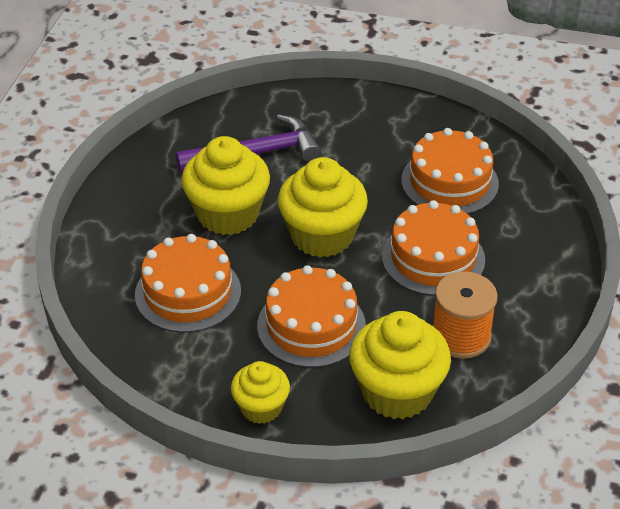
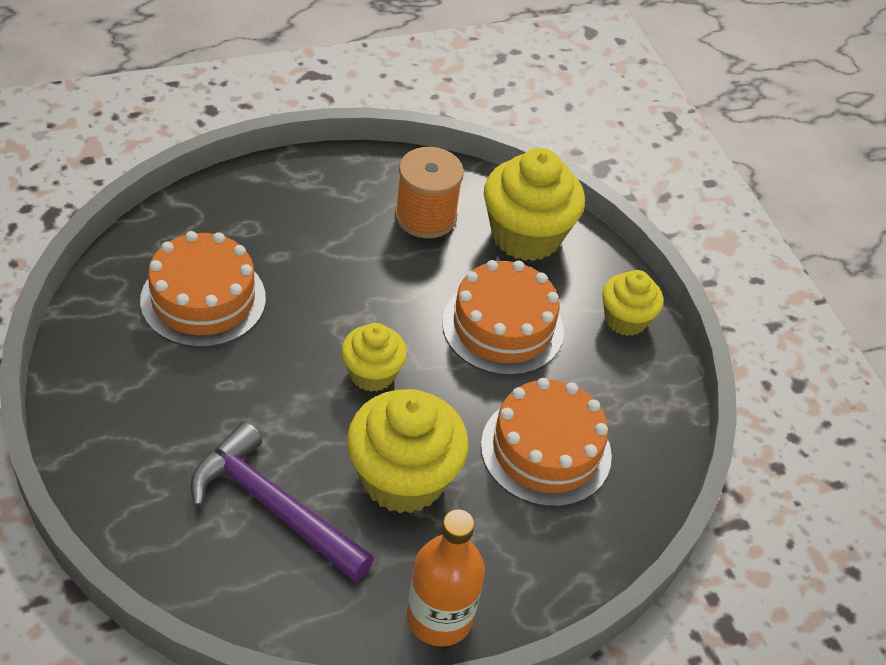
camera: 130 degrees left, 5 degrees up
yellow cupcake [278,157,368,257] -> yellow cupcake [341,323,407,392], size x0.58
orange cake [382,200,485,296] -> none
none -> orange bottle [407,509,485,647]

